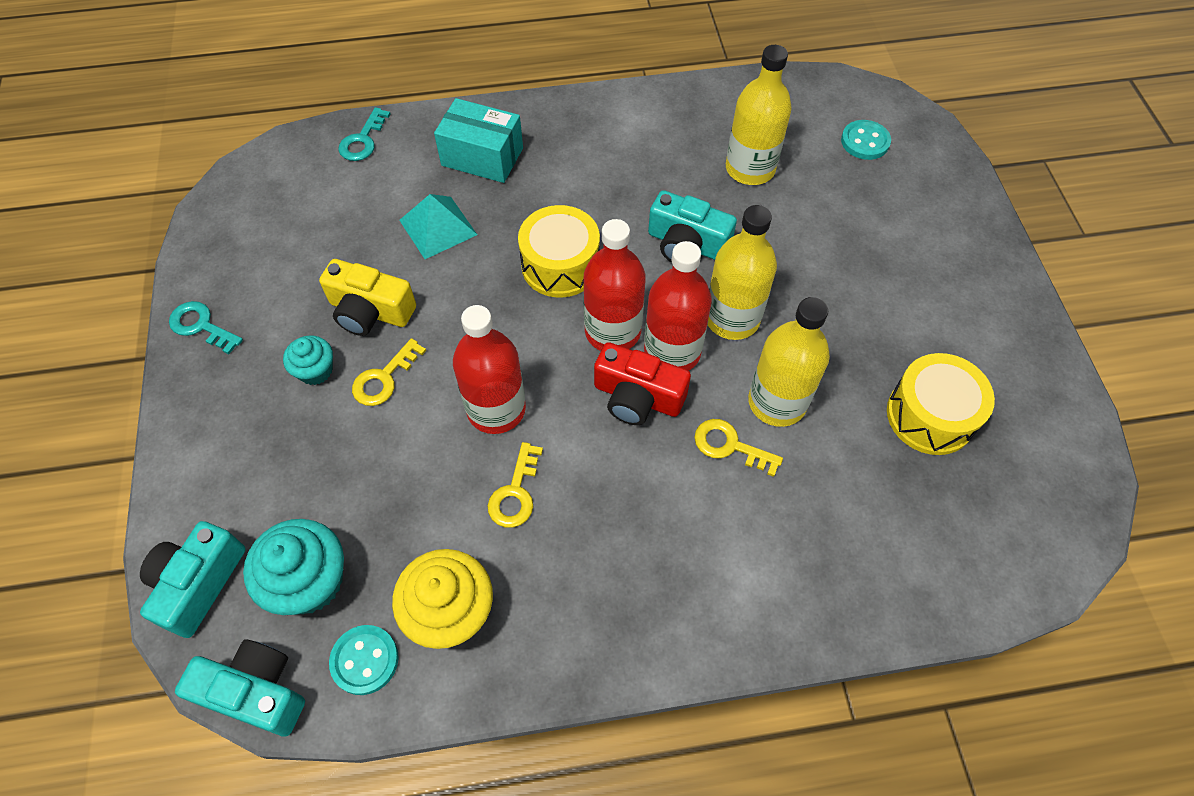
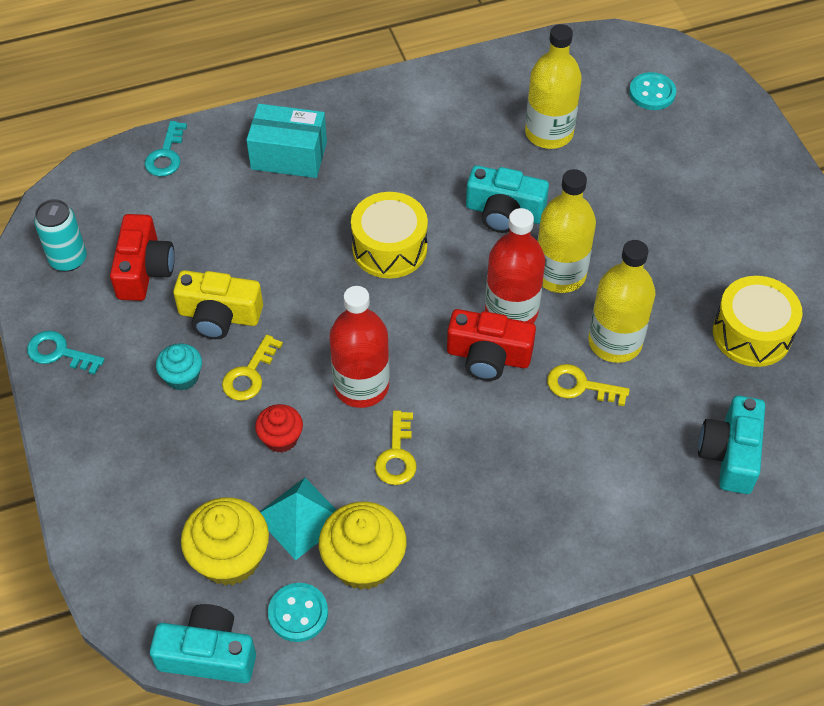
camera: 10 degrees left, 5 degrees down
turquoise camera [140,521,246,638] -> turquoise camera moved to [698,396,765,494]
turquoise cupcake [243,519,344,615] -> yellow cupcake [181,497,269,586]
turquoise pyramid [399,194,477,259] -> turquoise pyramid moved to [260,477,336,560]
red bottle [584,219,646,351] -> none
none -> turquoise can [34,199,87,272]
none -> red camera [110,214,175,301]
none -> red cupcake [255,404,303,453]

